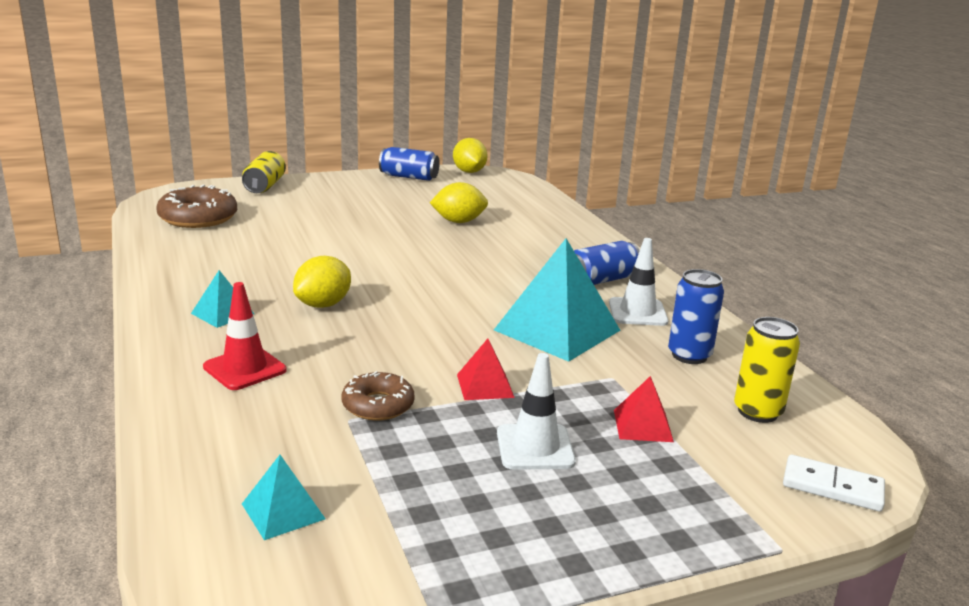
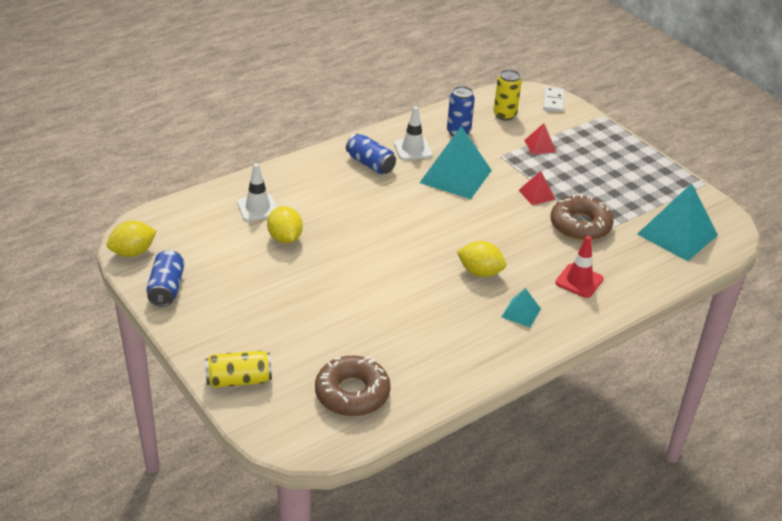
camera: 105 degrees left, 15 degrees up
turquoise pyramid [242,455,325,540] -> turquoise pyramid [637,183,718,261], size x2.07
brown donut [342,371,414,421] -> brown donut [550,194,614,241], size x1.61
white traffic cone [497,353,576,470] -> white traffic cone moved to [237,163,277,221]

